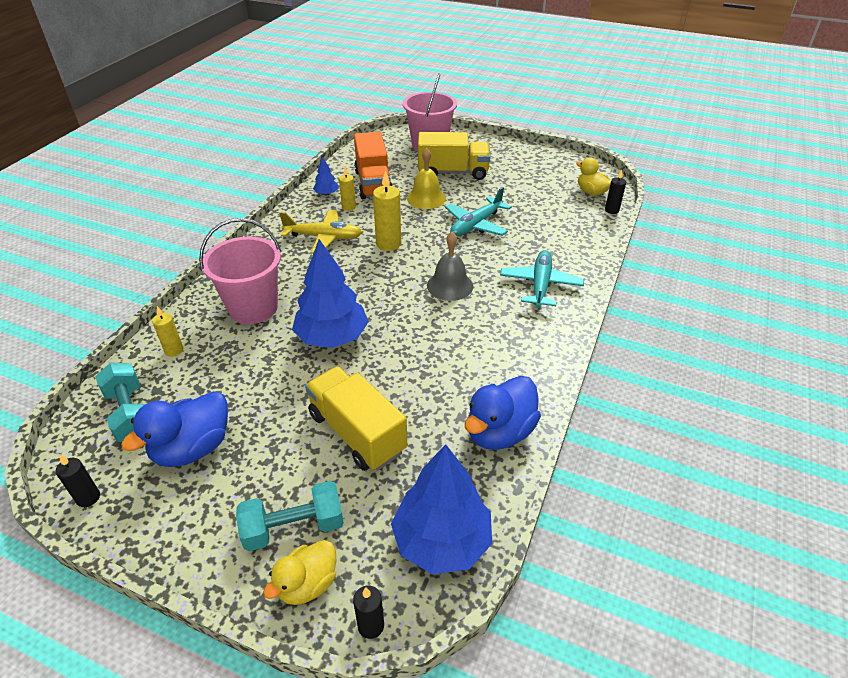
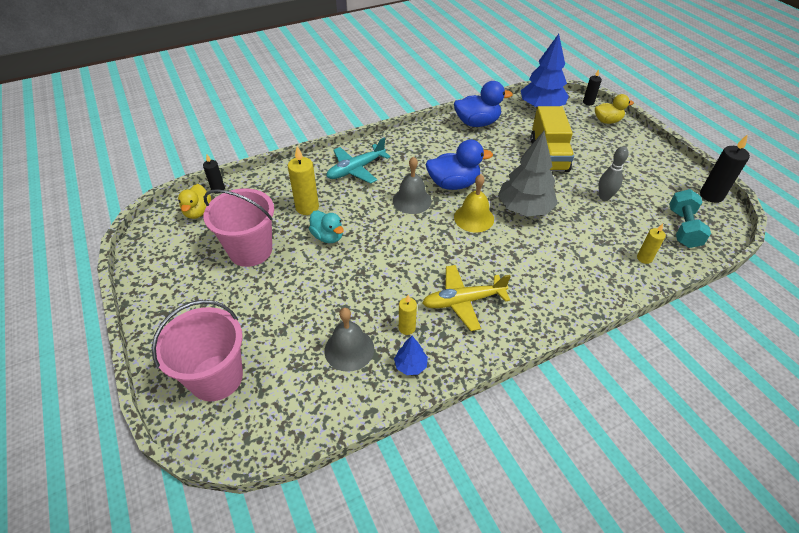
camera: 140 degrees left, 5 degrees up
black candle [56,455,100,507] -> black candle [700,134,750,203], size x1.67
blue duck [121,391,228,467] -> blue duck moved to [426,140,493,190]
pink bucket [199,218,281,324] -> pink bucket moved to [203,188,274,267]
turquoise dumbbell [236,481,344,551] -> none
yellow plane [279,210,362,254] -> yellow plane turned 60 degrees counterclockwise [422,265,511,331]
blue tree [292,239,369,348] -> grey tree [498,131,558,217]
orange truck [354,132,393,199] -> grey bell [324,308,374,372]
yellow candle [373,171,401,251] -> yellow candle moved to [288,146,319,215]
yellow bell [407,148,446,209] -> yellow bell moved to [454,174,494,232]
yellow truck [418,132,491,180] -> none
turquoise plane [445,187,512,236] -> turquoise duck [309,210,344,243]
none -> grey bowling pin [598,146,629,201]

